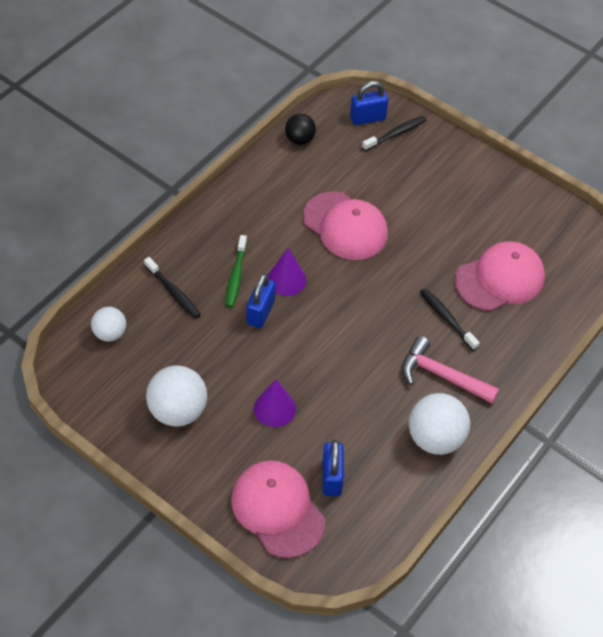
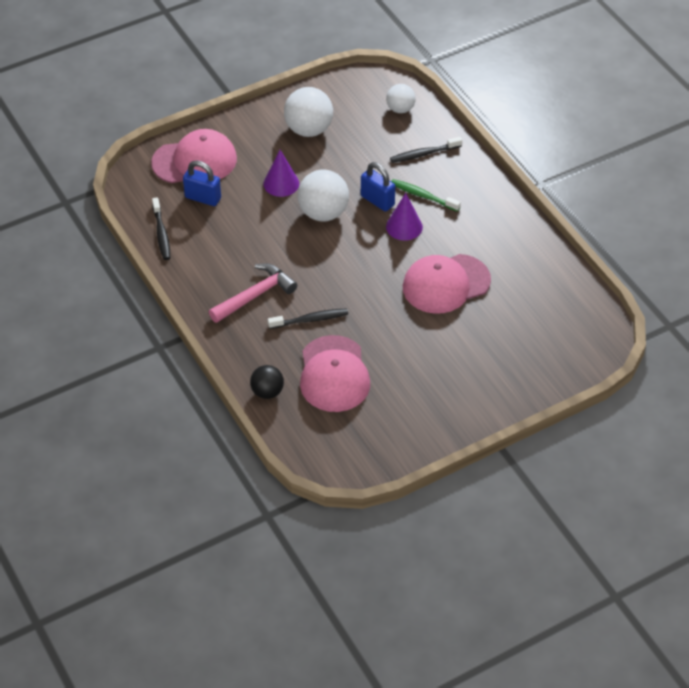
camera: 115 degrees right, 5 degrees down
black ball [285,114,316,145] -> black ball moved to [250,365,284,399]
blue padlock [350,81,388,125] -> none
black toothbrush [362,116,426,151] -> black toothbrush moved to [152,197,170,260]
white ball [409,393,470,455] -> white ball moved to [297,170,349,222]

